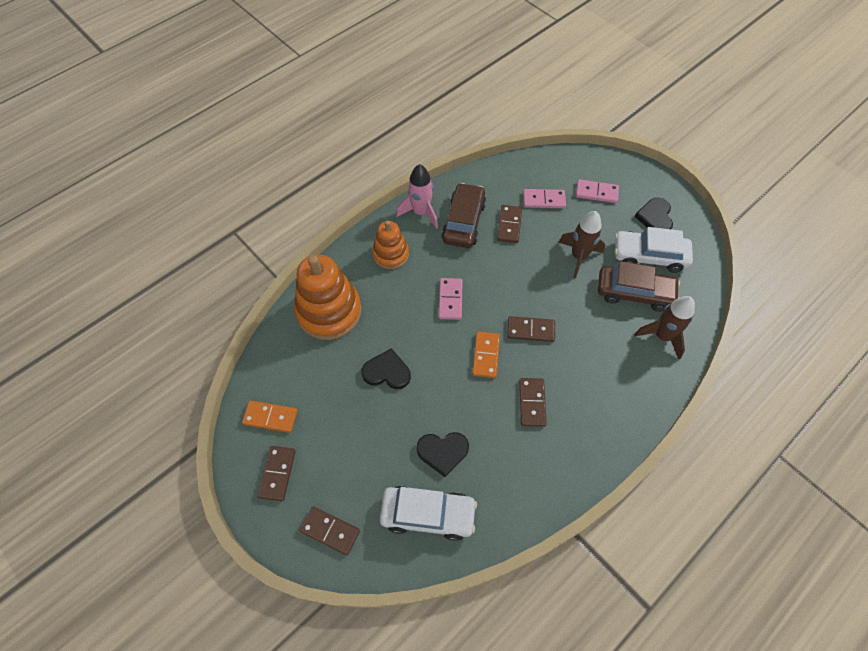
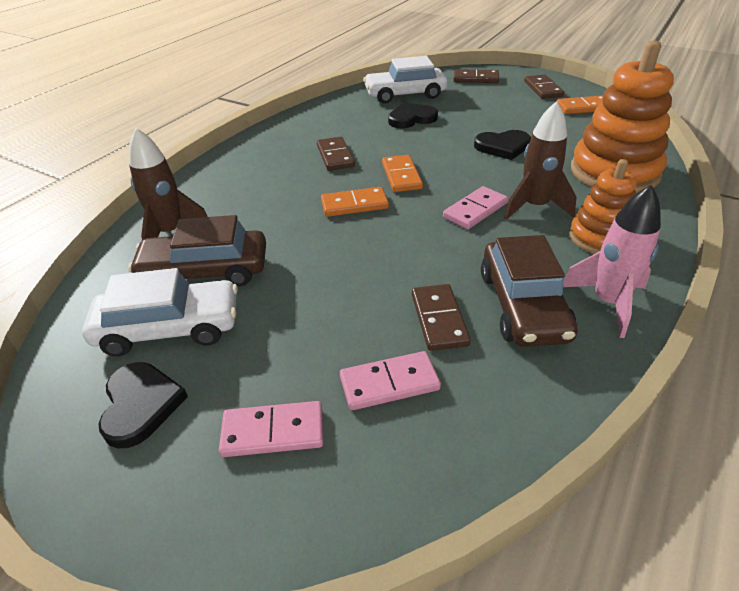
camera: 165 degrees right, 20 degrees down
pink domino [439,278,463,320] -> pink domino turned 60 degrees clockwise [443,186,508,229]
brown domino [507,316,555,342] -> orange domino [321,187,389,217]
brown rocket [559,211,605,278] -> brown rocket moved to [504,101,577,220]

